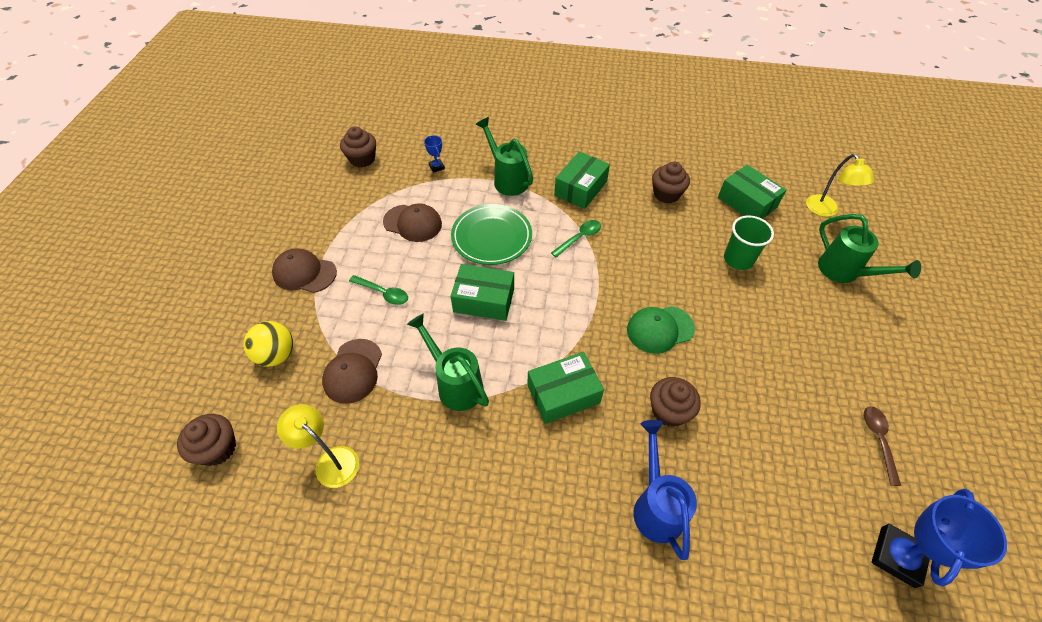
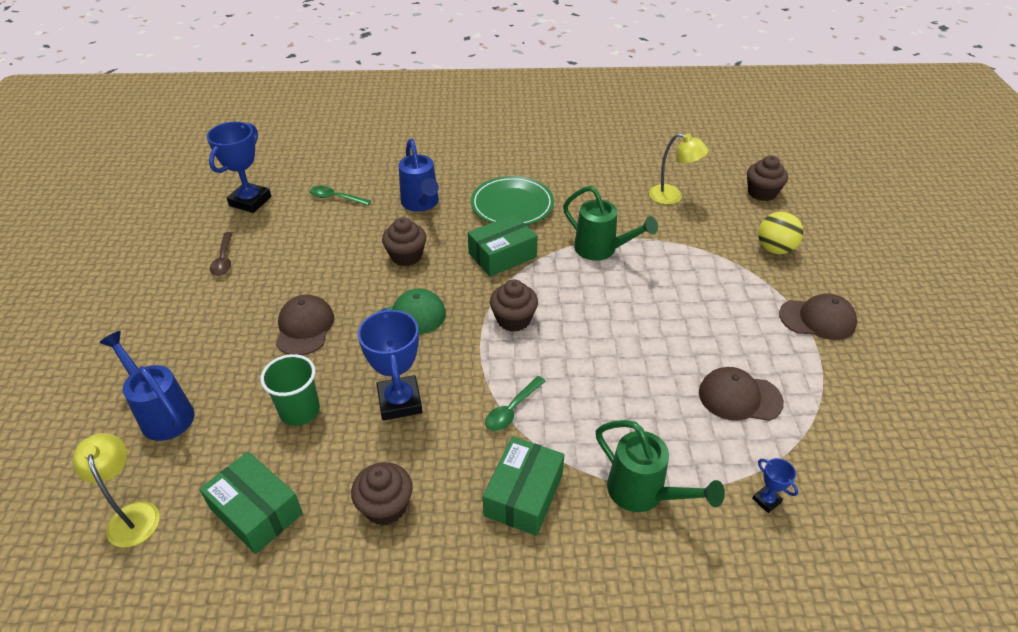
camera: 170 degrees right, 10 degrees down
brown cap [322,339,382,404] -> brown cap moved to [276,294,334,355]
brown cupcake [340,126,376,167] -> brown cupcake moved to [490,279,538,332]
green spoon [349,275,408,305] -> green spoon moved to [310,186,371,206]
green box [450,264,514,321] -> none
green plate [451,204,532,265] -> green plate moved to [471,176,554,225]
green watering can [818,214,921,283] -> blue watering can [99,331,195,441]
none -> blue trophy [358,308,422,421]

